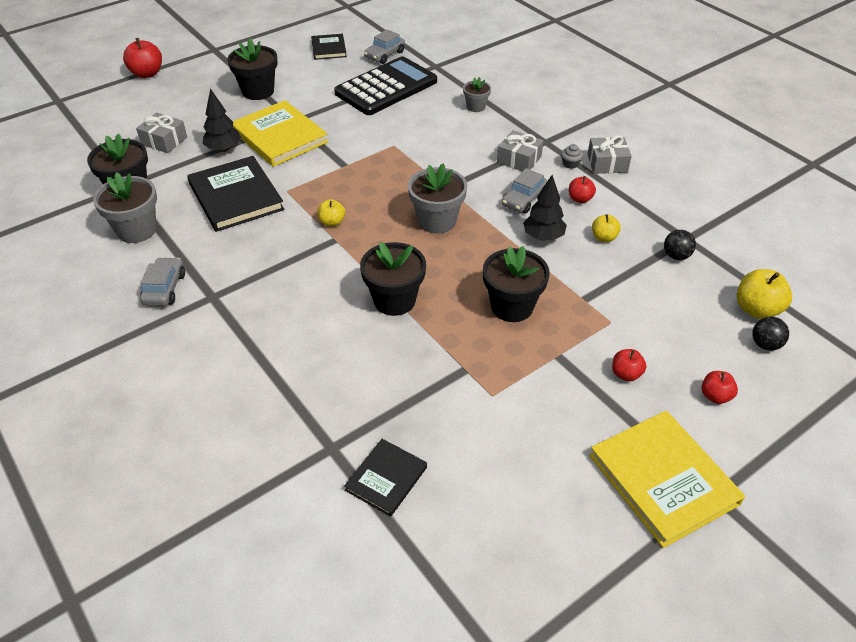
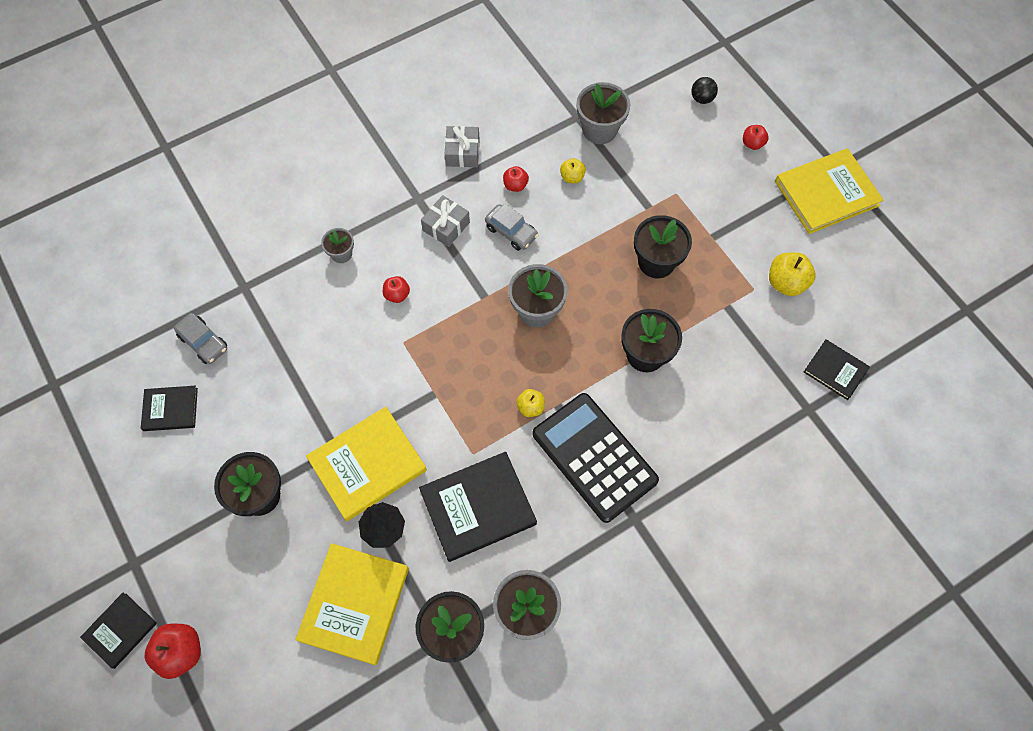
camera: 85 degrees left, 20 degrees up
grey gift [136,113,187,153] -> yellow book [295,543,409,665]
grey car [140,257,185,306] -> none
black calculator [334,56,437,115] -> black calculator moved to [533,393,659,523]
black tree [523,175,567,241] -> none
grey cupcake [561,144,583,169] -> none
red apple [612,349,646,381] -> red apple moved to [383,276,410,303]
black ball [664,230,696,260] -> grey flower pot [576,82,630,144]
yellow apple [737,269,792,319] -> yellow apple moved to [769,252,816,296]
none -> black book [80,593,157,669]

